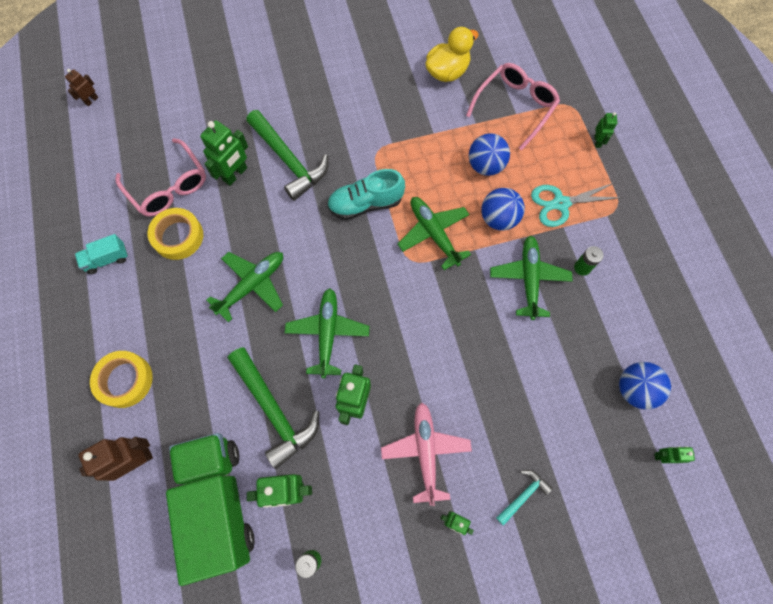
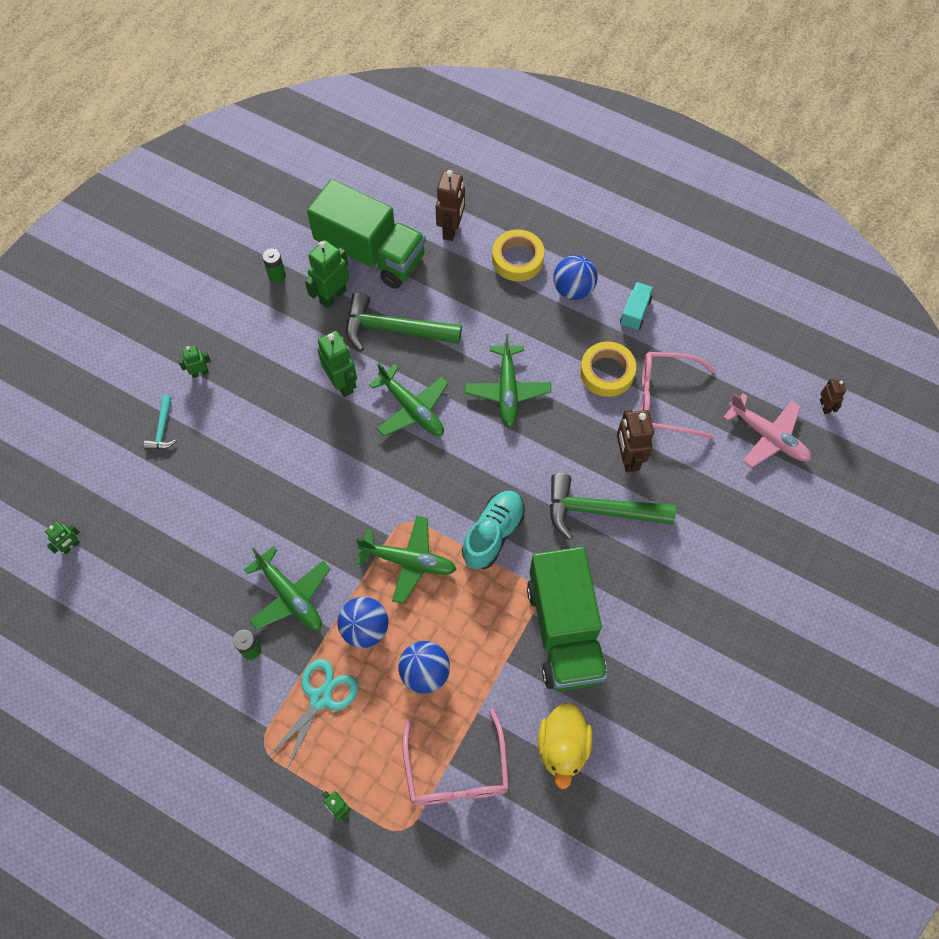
camera: 135 degrees right, 5 degrees down
green robot [200,120,248,186] -> brown robot [617,410,654,472]
pink plane [381,402,472,506] -> pink plane moved to [723,393,811,468]
blue ball [619,362,671,410] -> blue ball moved to [553,255,598,300]
none -> green truck [527,547,607,691]

